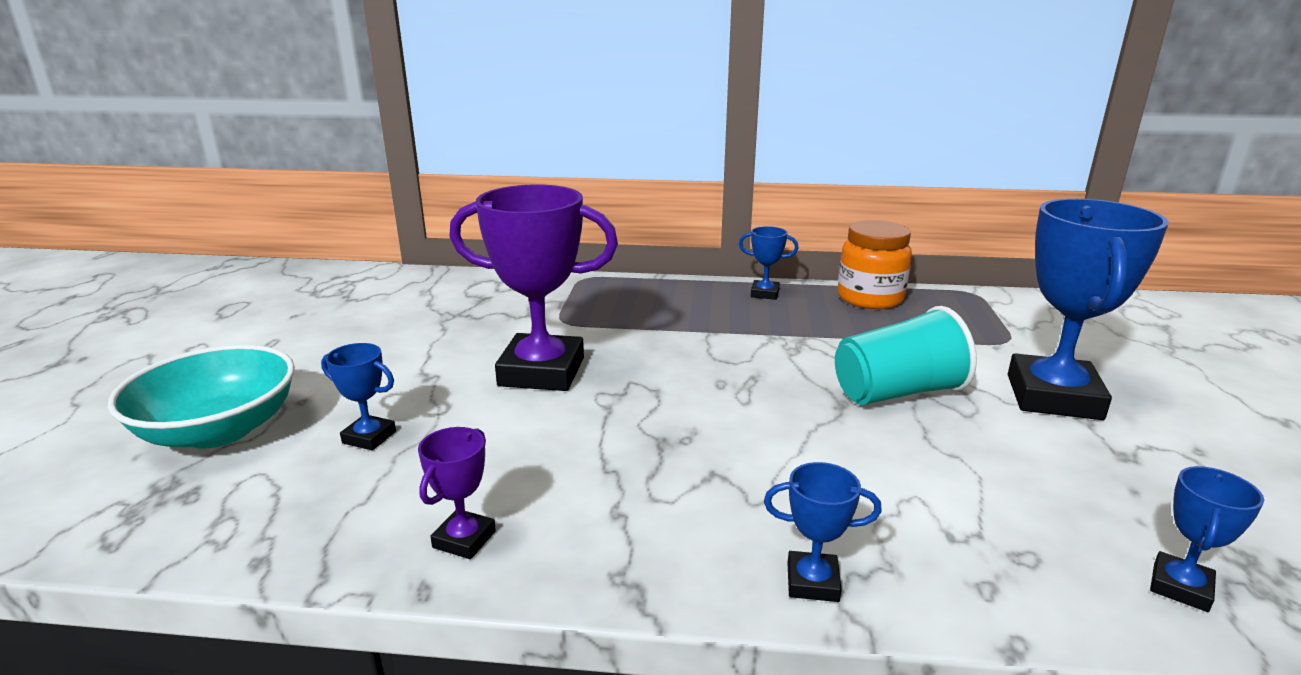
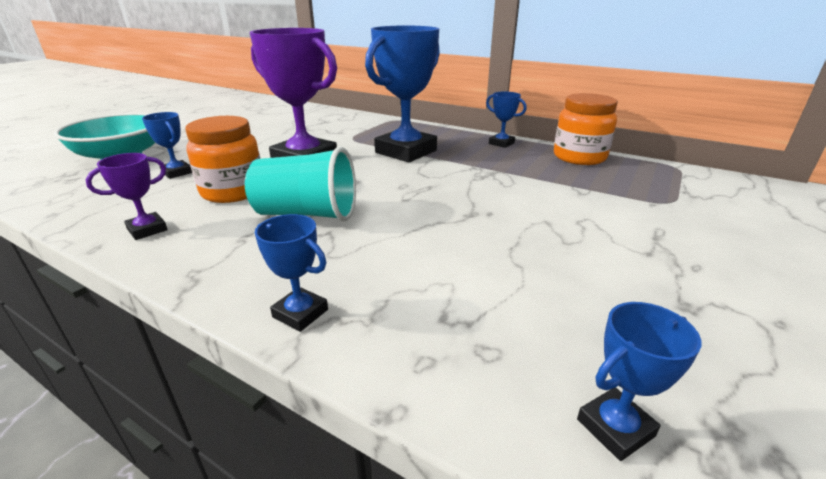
camera: 25 degrees right, 5 degrees up
turquoise cup [835,306,977,405] -> turquoise cup moved to [245,146,356,221]
blue trophy [1008,198,1169,420] -> blue trophy moved to [365,26,440,162]
none -> orange jar [185,116,260,203]

